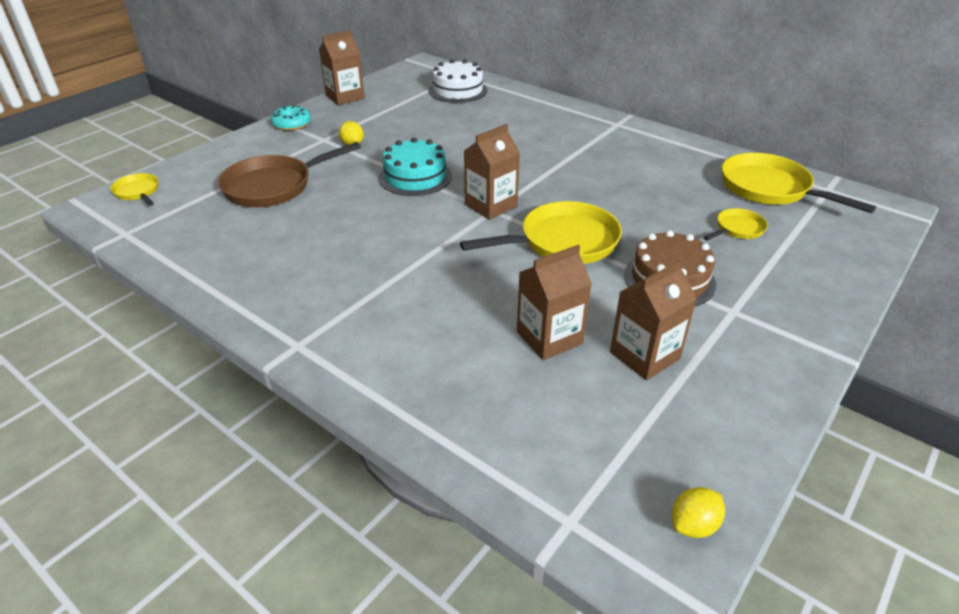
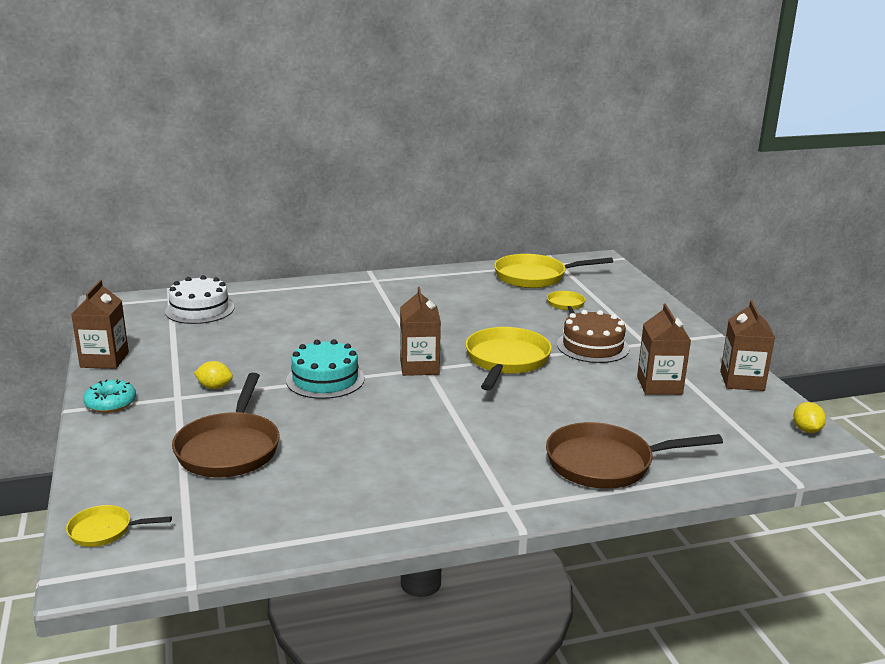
camera: 55 degrees left, 15 degrees down
brown carton [517,245,592,360] -> brown carton moved to [720,300,775,391]
none -> brown pan [546,422,723,489]

